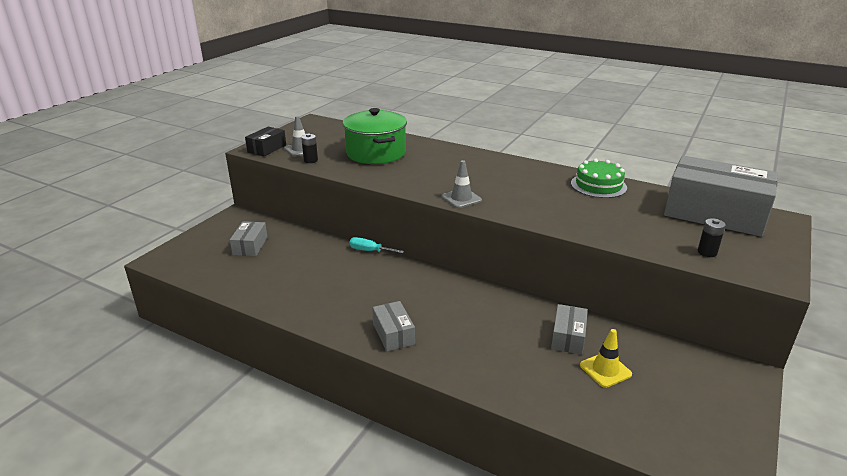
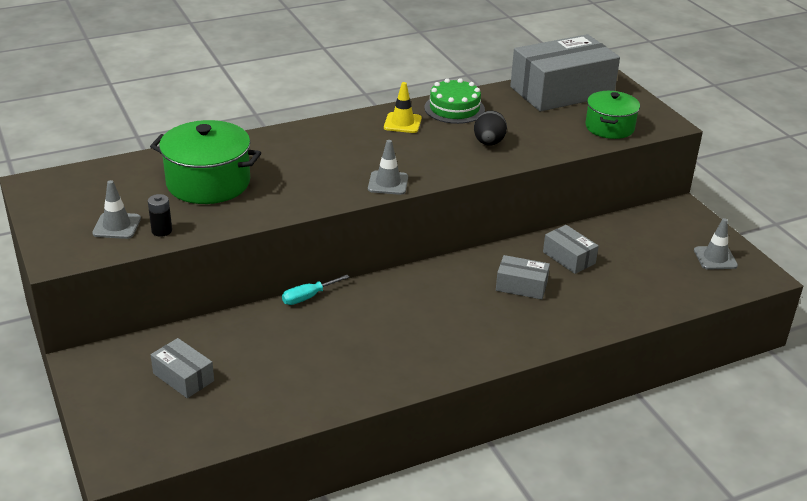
camera: 55 degrees left, 5 degrees up
black box [245,127,286,156] -> none
grey box [372,301,415,351] -> grey box moved to [496,255,550,299]
yellow traffic cone [580,329,632,388] -> yellow traffic cone moved to [384,82,422,133]
black battery [698,218,726,257] -> green pot [585,91,640,139]
none -> black egg [474,111,507,146]
none -> grey traffic cone [694,218,738,270]

